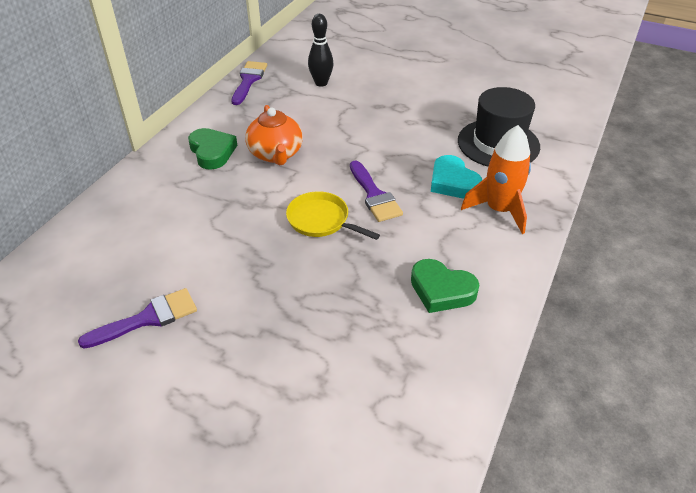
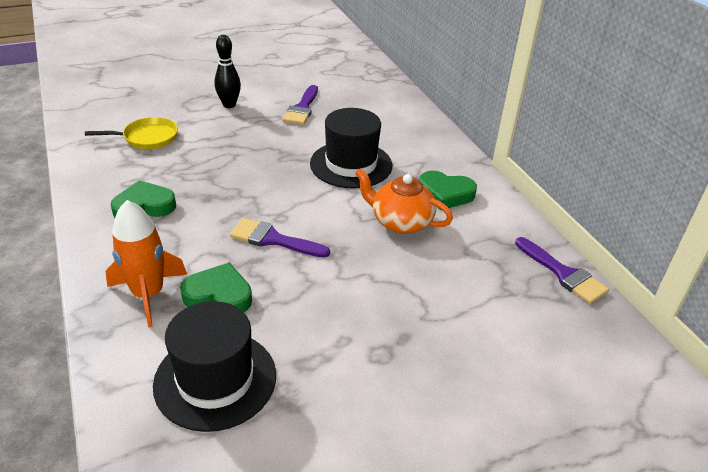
camera: 130 degrees right, 5 degrees down
yellow pan [286,191,380,240] -> yellow pan moved to [85,117,178,149]
black bowling pin [308,14,334,87] -> black bowling pin moved to [214,35,241,108]
turquoise heart [431,155,482,199] -> green heart [180,263,252,313]
none -> black hat [310,108,392,189]

